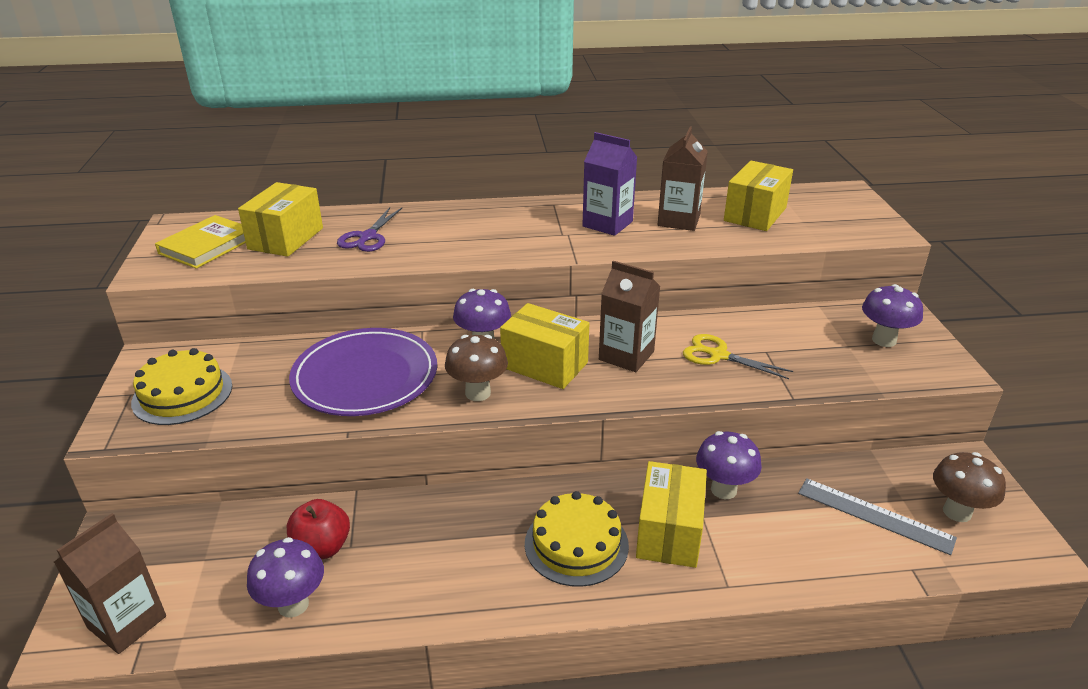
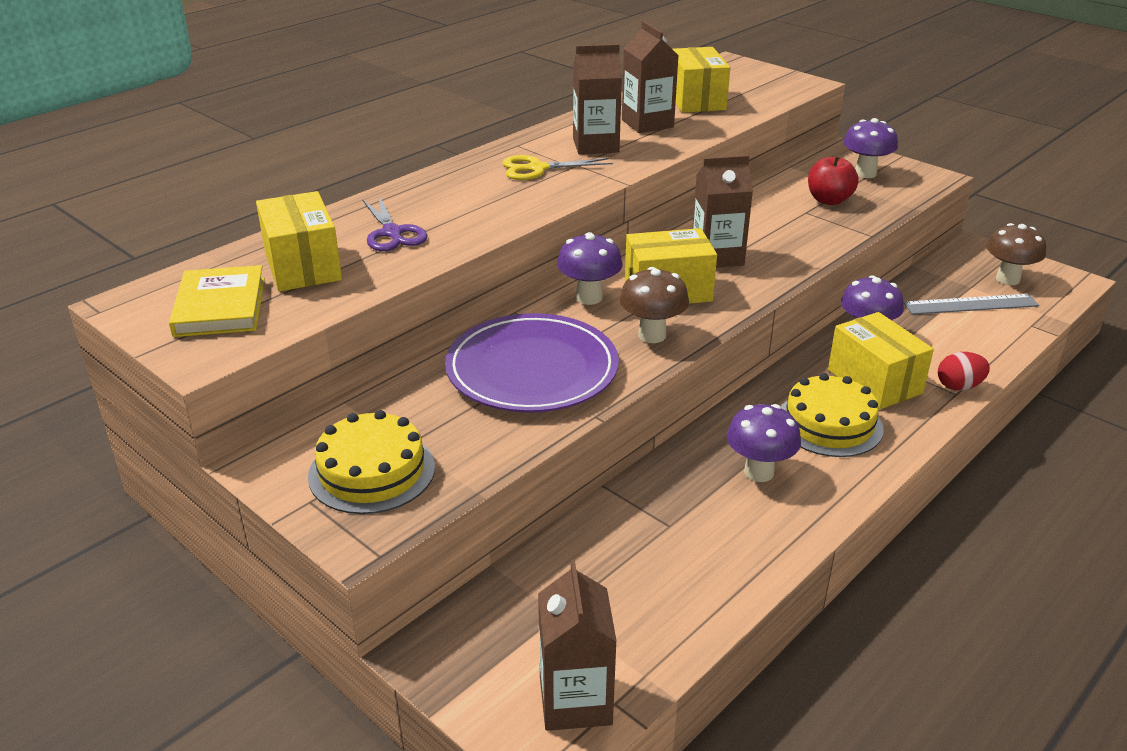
camera: 40 degrees left, 0 degrees up
purple mushroom [247,537,324,618] -> purple mushroom moved to [727,404,801,482]
red apple [287,499,350,559] -> red apple moved to [808,154,859,205]
purple carton [582,132,637,236] -> brown carton [573,44,622,154]
yellow scissors [683,334,793,379] -> yellow scissors moved to [502,155,613,180]
none -> red egg [938,352,990,391]

